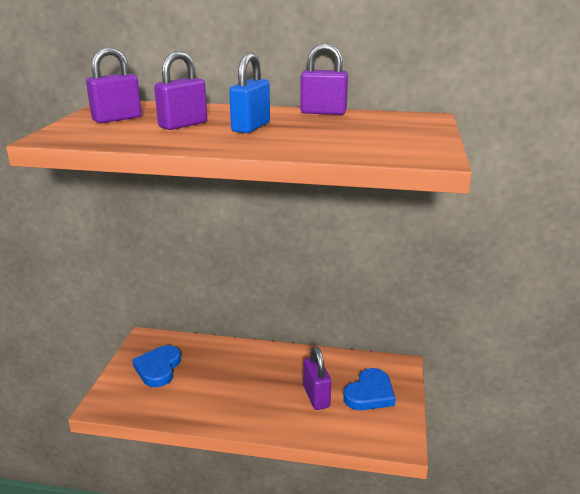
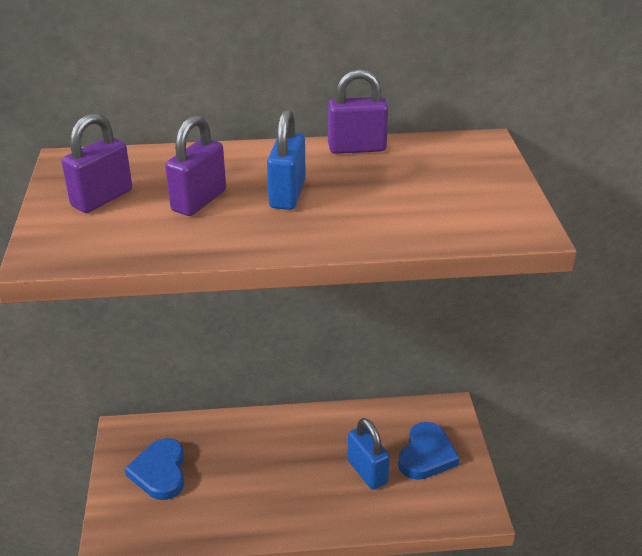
camera: 15 degrees left, 10 degrees up
purple padlock [303,346,331,410] -> blue padlock [347,418,390,490]

